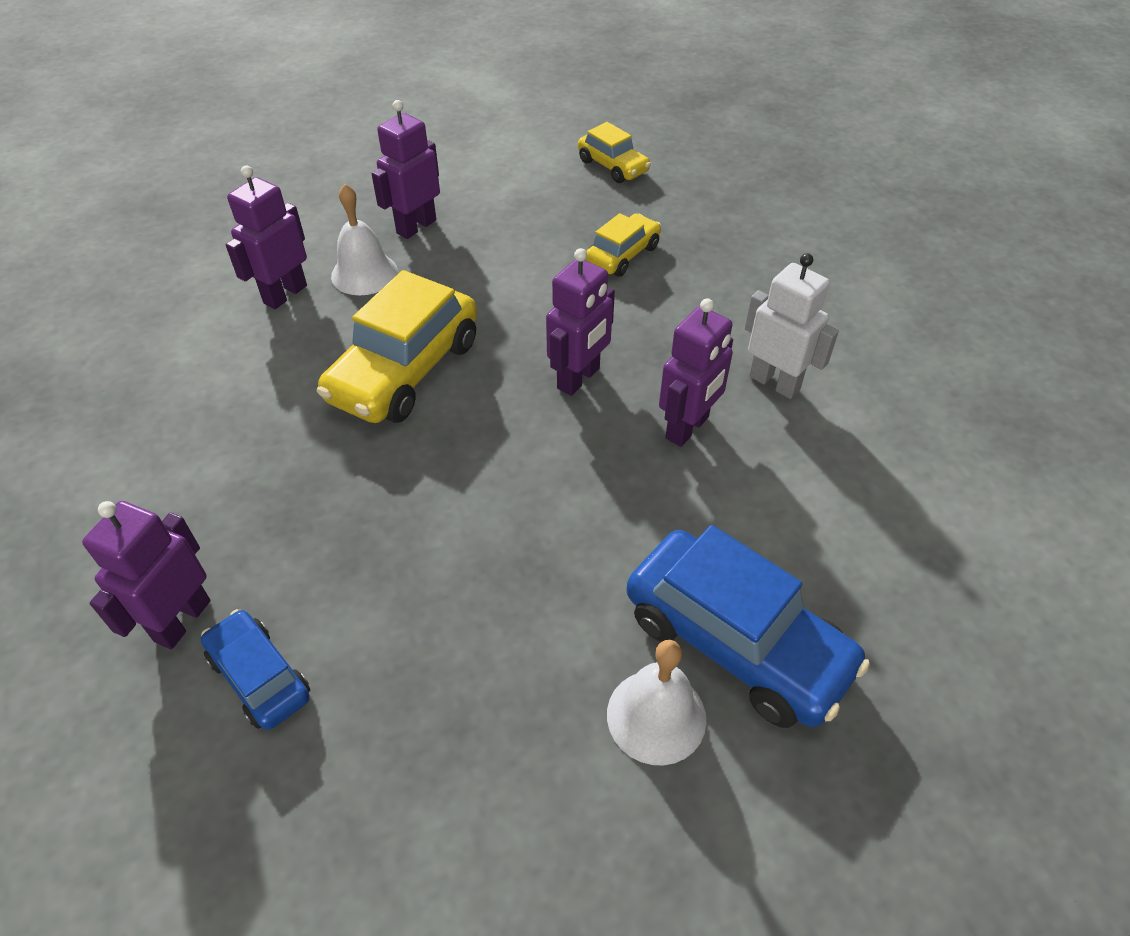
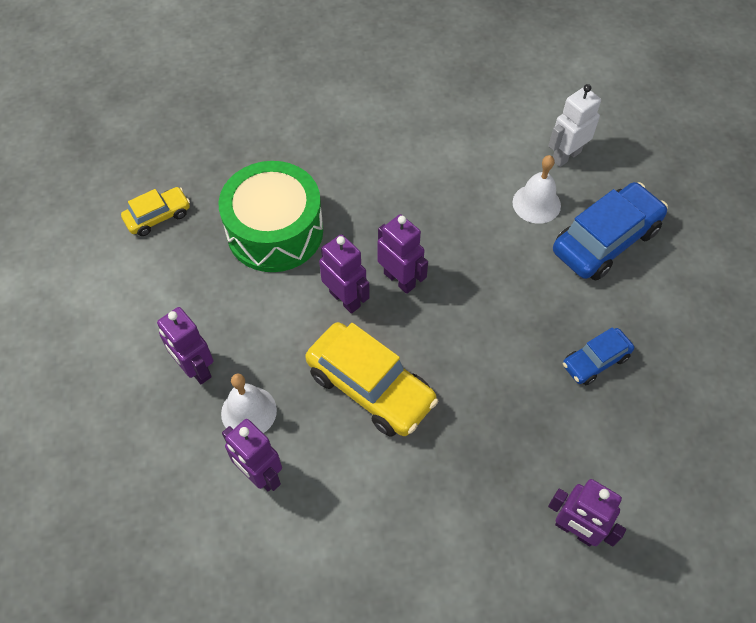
camera: 80 degrees left, 10 degrees up
blue car [201,609,310,730] -> blue car moved to [563,327,634,385]
yellow car [585,213,661,277] -> green drum [218,161,323,272]
white bell [607,640,706,766] -> white bell moved to [513,155,561,224]
purple robot [659,298,733,447] -> purple robot moved to [319,234,370,314]
white robot [745,253,839,399] -> white robot moved to [549,84,601,167]

